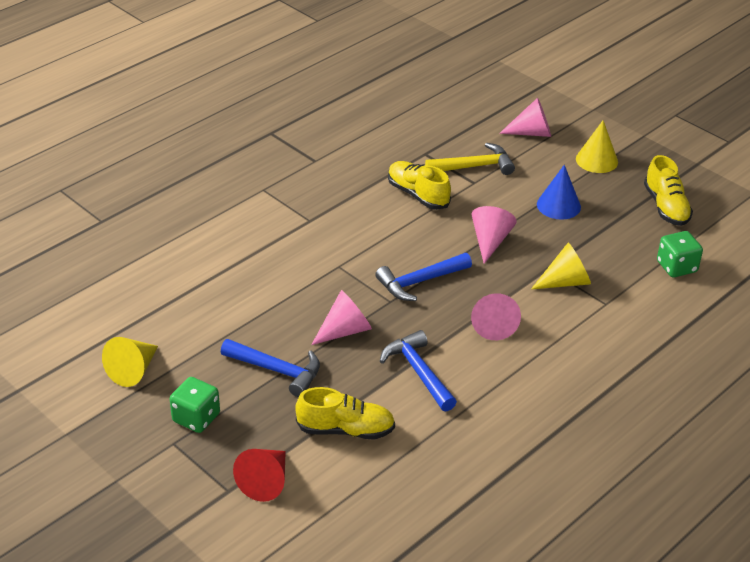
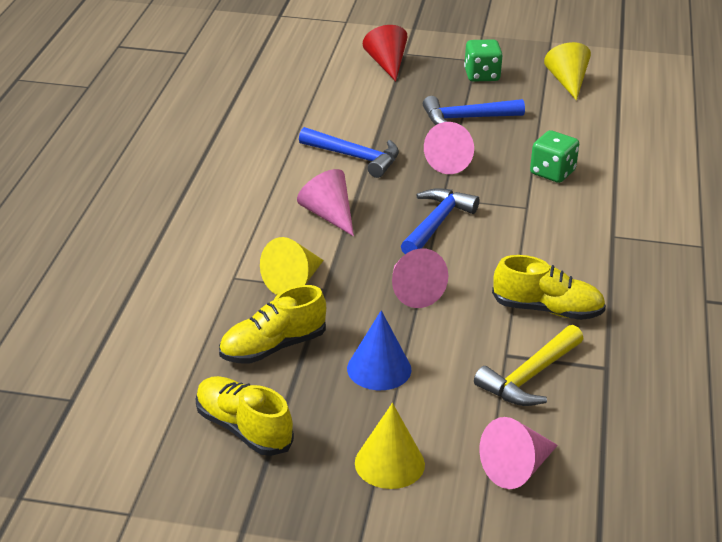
camera: 145 degrees right, 5 degrees down
yellow shoe [295,387,395,440] -> yellow shoe moved to [219,285,326,364]
green dice [657,231,703,277] -> green dice moved to [530,130,579,183]

